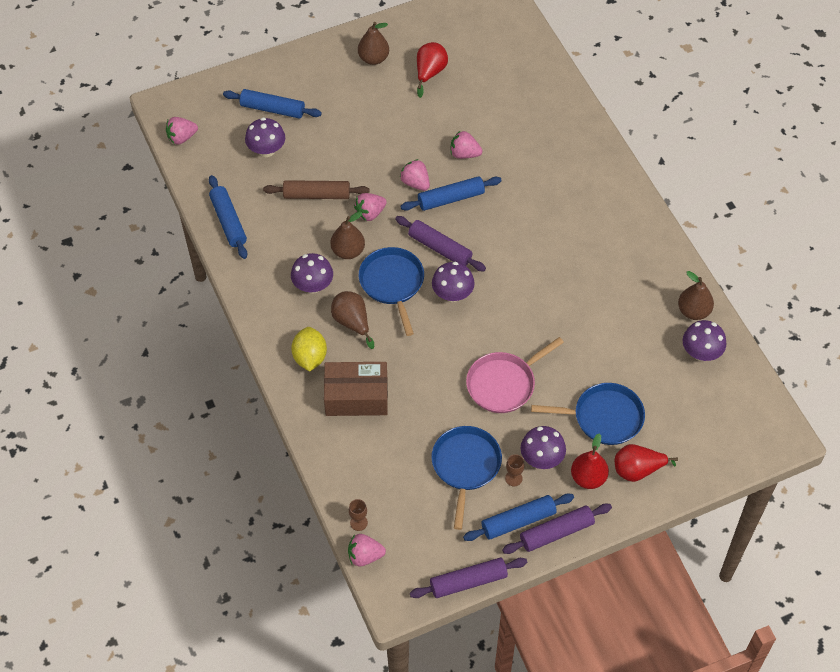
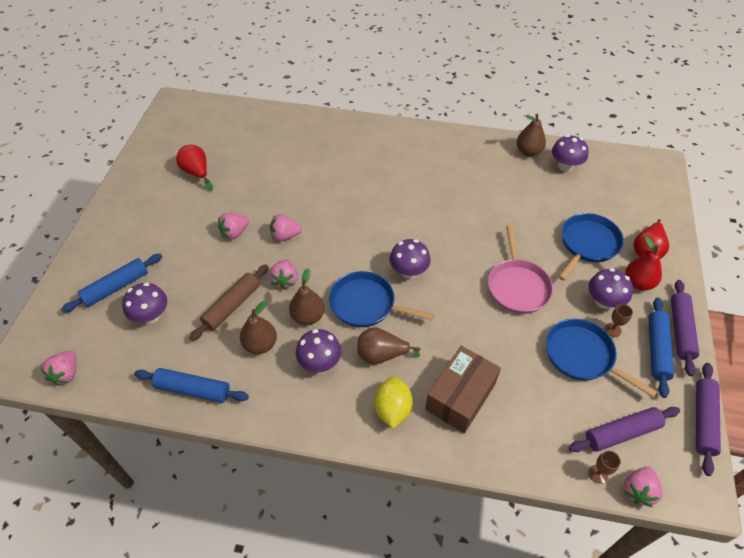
camera: 55 degrees left, 5 degrees down
yellow lemon [291,327,327,372] -> yellow lemon turned 60 degrees clockwise [374,376,413,429]
brown pear [358,22,389,65] -> brown pear moved to [240,301,277,354]
purple rolling pin [395,216,486,271] -> purple rolling pin moved to [569,407,680,452]
blue rolling pin [400,176,502,211] -> none
pink strawberry [450,130,483,159] -> pink strawberry moved to [218,213,249,239]

